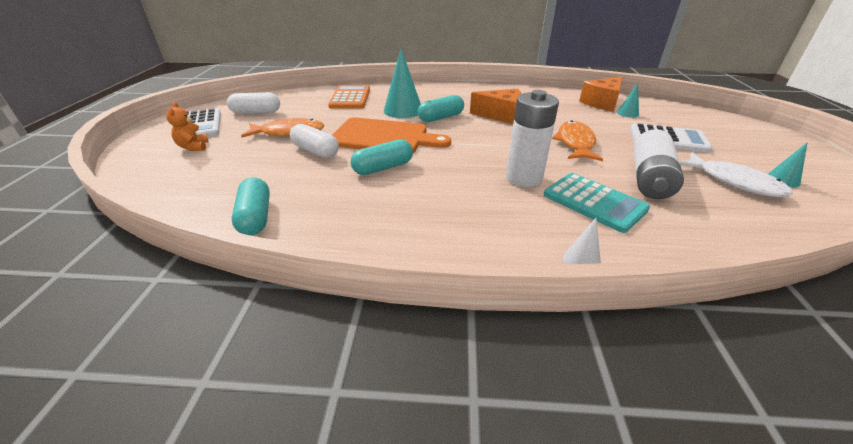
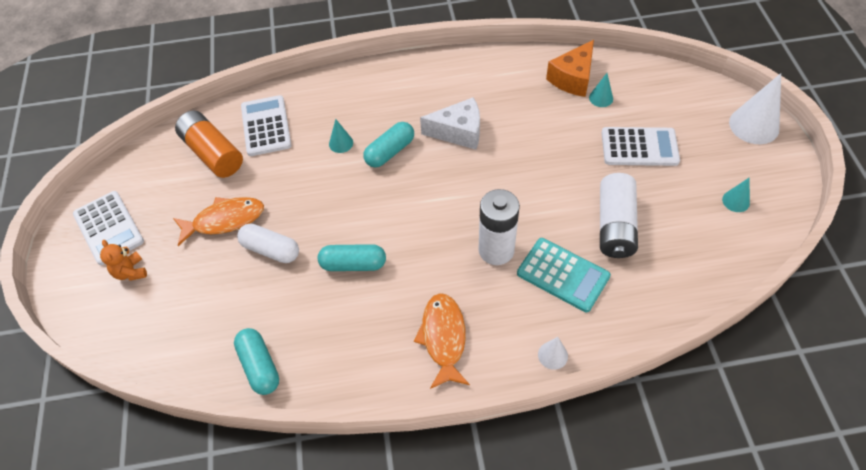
camera: 10 degrees left, 20 degrees up
white capsule [227,92,280,114] -> none
orange calculator [328,85,370,109] -> white calculator [241,95,291,156]
orange cutting board [332,117,451,153] -> none
turquoise capsule [351,139,413,175] -> turquoise capsule turned 45 degrees clockwise [318,244,386,271]
turquoise cone [384,49,421,118] -> turquoise cone [329,119,353,153], size x0.51
orange cheese [470,89,522,124] -> white cheese [420,97,480,150]
orange fish [552,120,603,161] -> orange fish moved to [414,293,470,389]
white fish [679,152,793,197] -> none
none -> orange battery [175,111,243,178]
none -> white cone [729,73,781,144]

